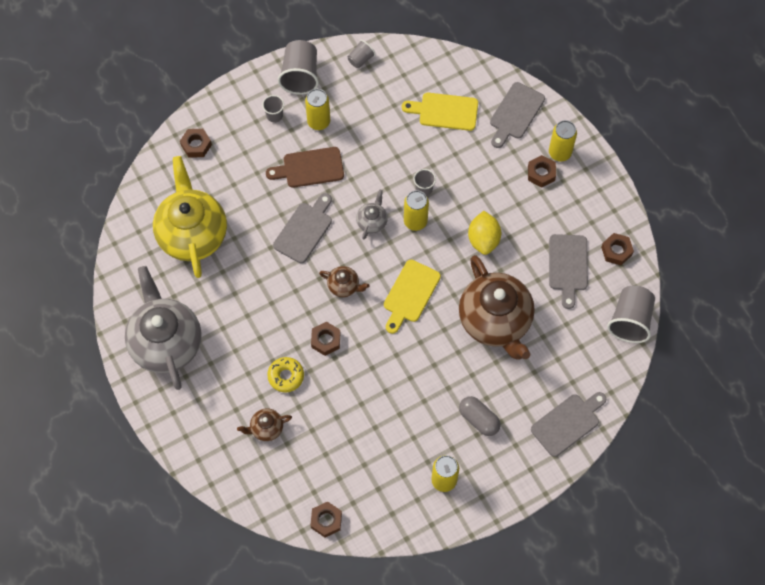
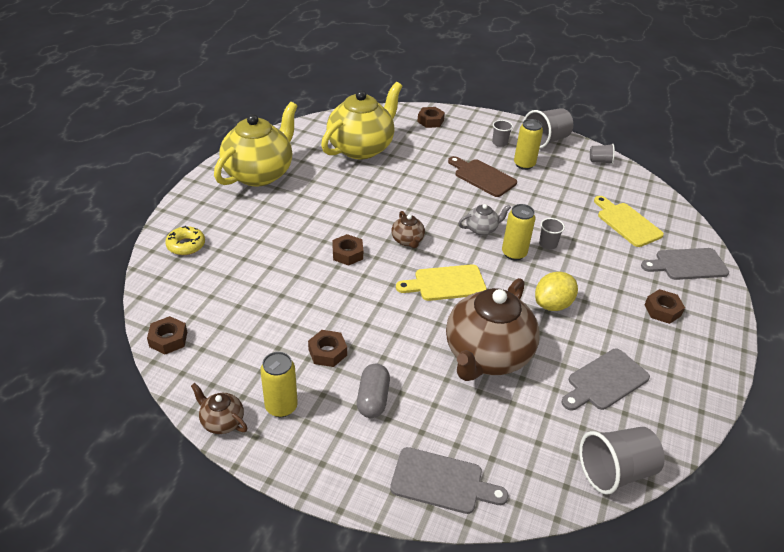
camera: 50 degrees right, 25 degrees down
grey teapot [125,266,201,390] -> yellow teapot [214,102,297,187]
brown teapot [237,408,292,441] -> brown teapot moved to [191,383,247,434]
yellow donut [267,357,304,392] -> yellow donut moved to [165,226,205,255]
grey cutting board [273,193,332,263] -> none
yellow can [549,120,577,161] -> none
brown nut [601,233,634,265] -> brown nut moved to [308,330,347,367]

